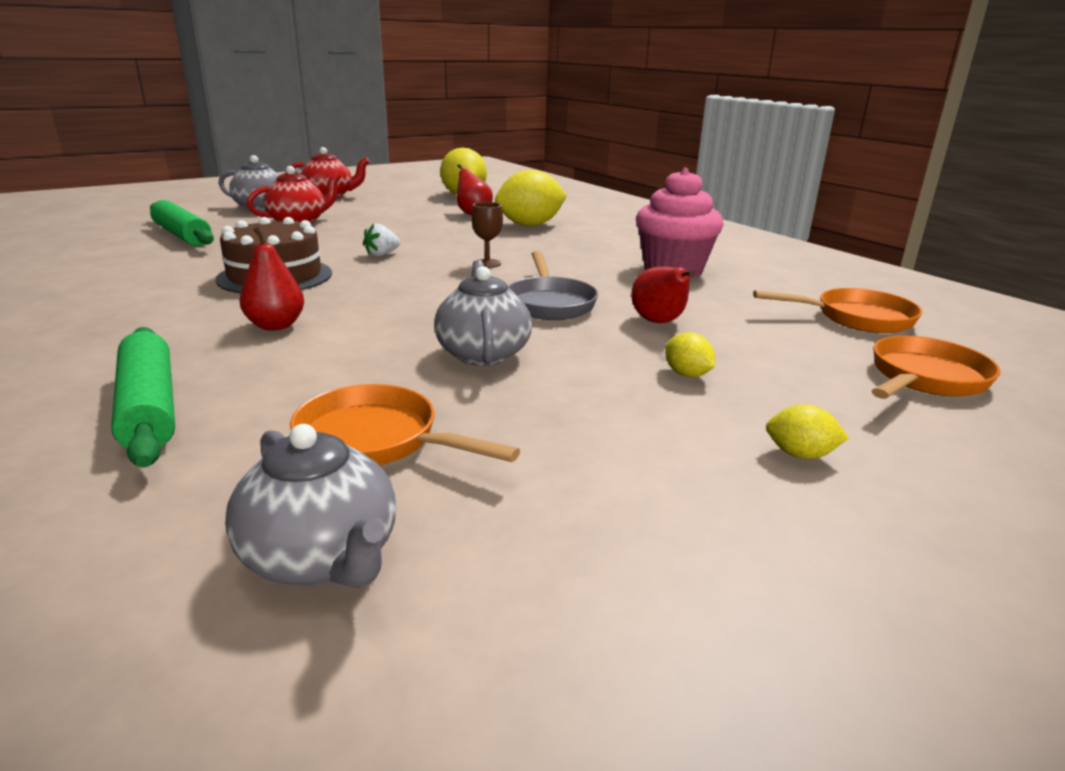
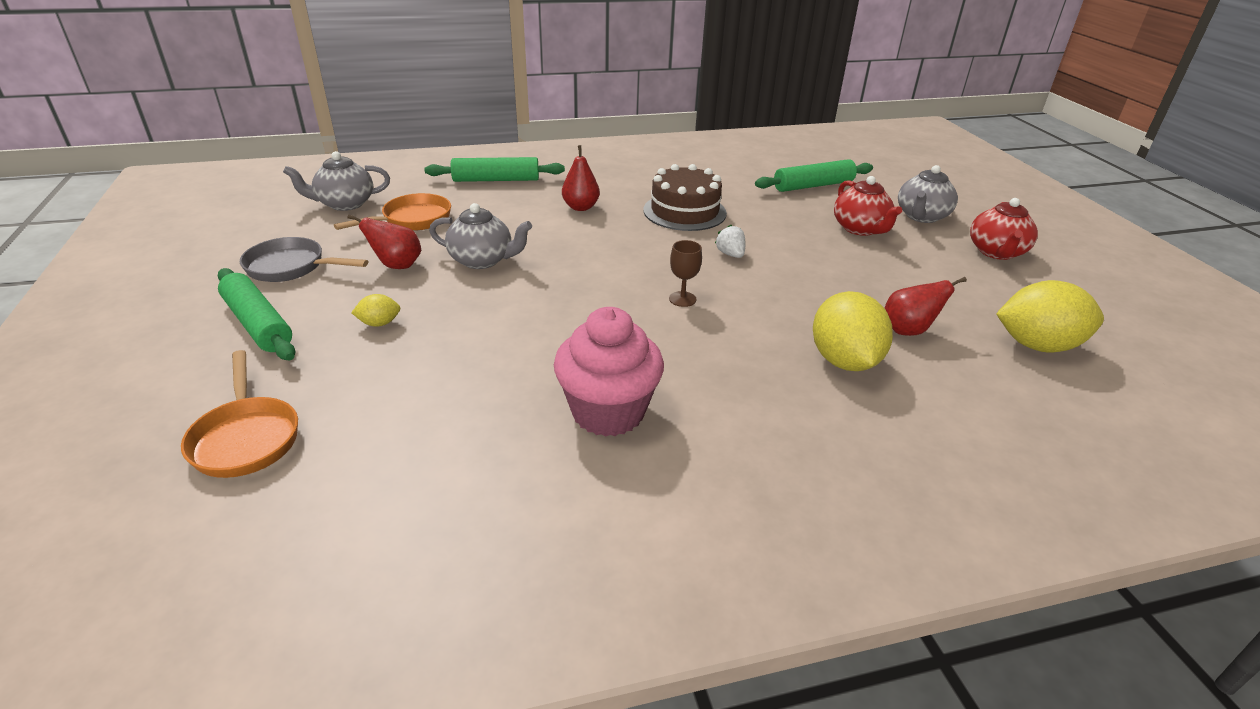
camera: 110 degrees right, 10 degrees up
grey pan [508,251,598,320] -> grey pan moved to [240,237,368,282]
red pear [631,266,695,323] -> red pear moved to [347,214,421,269]
orange pan [753,288,922,333] -> none
yellow lemon [766,404,849,459] -> green rolling pin [218,268,296,360]

